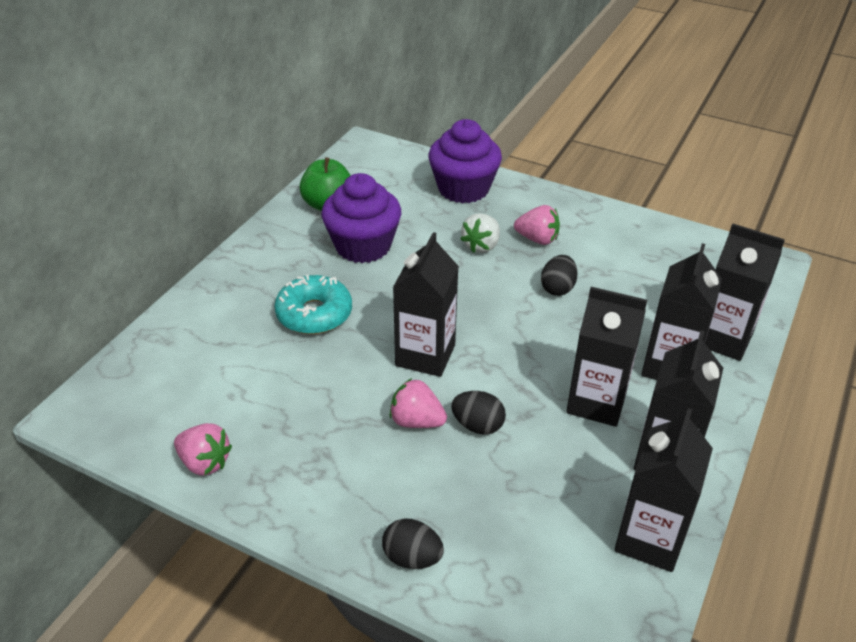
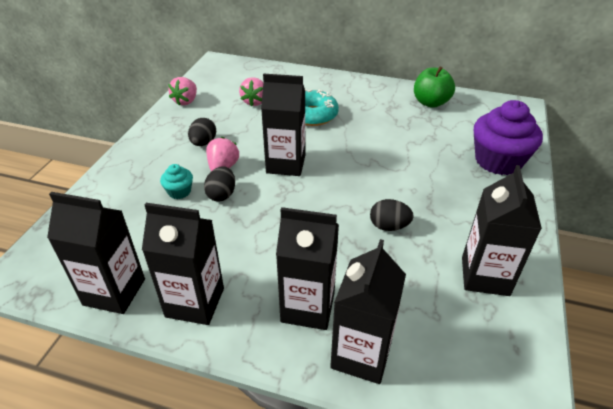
camera: 80 degrees right, 0 degrees up
purple cupcake [321,173,401,263] -> none
black egg [382,518,444,569] -> black egg moved to [188,118,216,146]
white strawberry [461,213,500,253] -> none
pink strawberry [514,205,560,245] -> pink strawberry moved to [239,77,263,106]
black carton [566,287,647,427] -> black carton moved to [462,165,542,296]
none -> turquoise cupcake [160,164,193,199]

